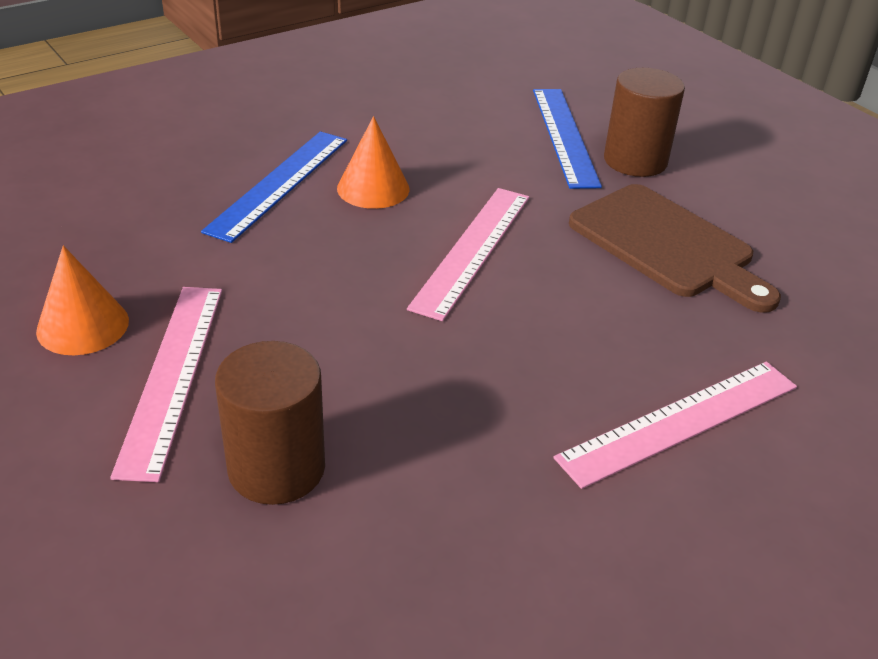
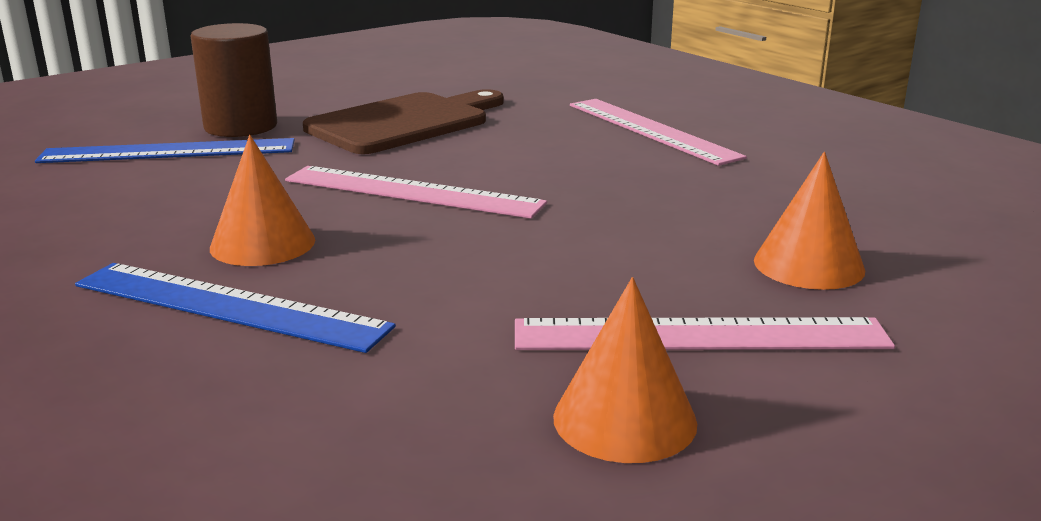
camera: 90 degrees left, 15 degrees down
brown cylinder [215,341,325,505] -> orange cone [754,152,865,290]

